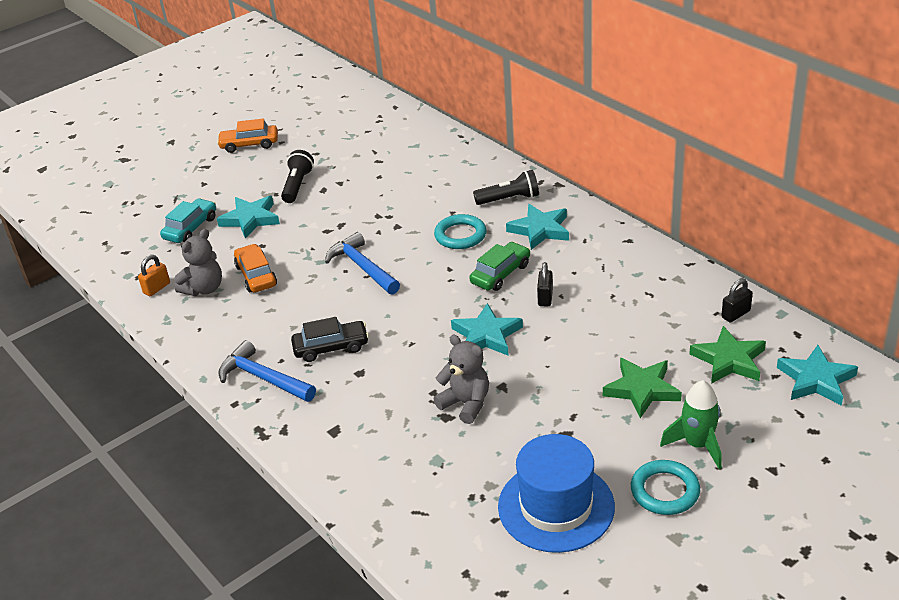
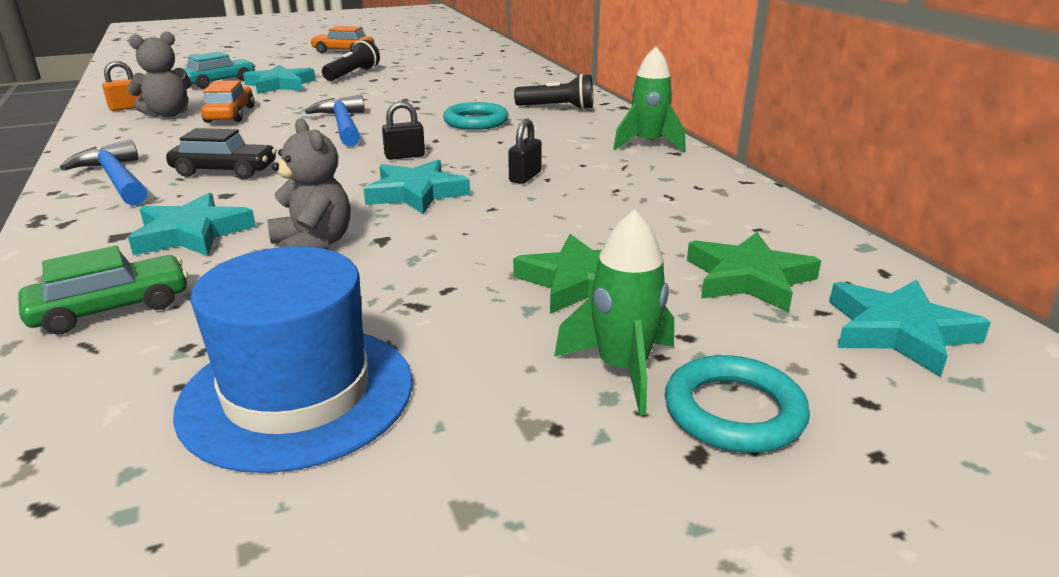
camera: 15 degrees right, 10 degrees down
green car [469,242,530,291] -> green car moved to [18,246,188,335]
turquoise star [506,204,569,250] -> turquoise star moved to [128,193,256,256]
turquoise ring [631,460,700,515] -> turquoise ring moved to [665,355,810,453]
black padlock [721,279,753,323] -> black padlock moved to [382,101,425,160]
none -> green rocket [613,46,685,152]

